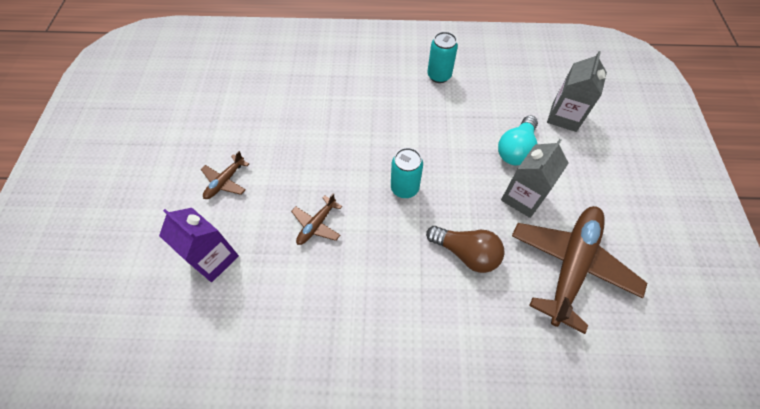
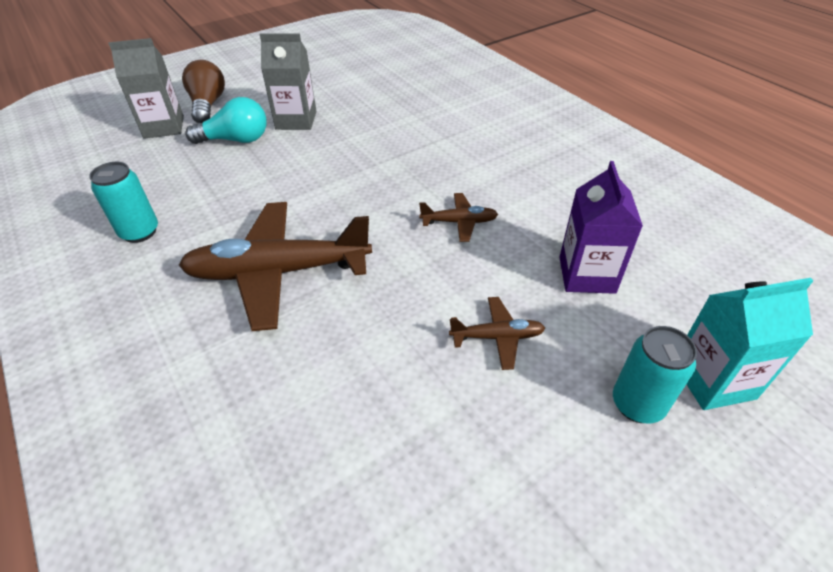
camera: 125 degrees left, 15 degrees down
turquoise can [391,148,423,198] -> turquoise can moved to [613,326,697,423]
brown light bulb [426,226,505,273] -> brown light bulb moved to [182,60,225,123]
brown plane [512,206,647,334] -> brown plane moved to [179,202,372,331]
none -> turquoise carton [686,278,814,410]

